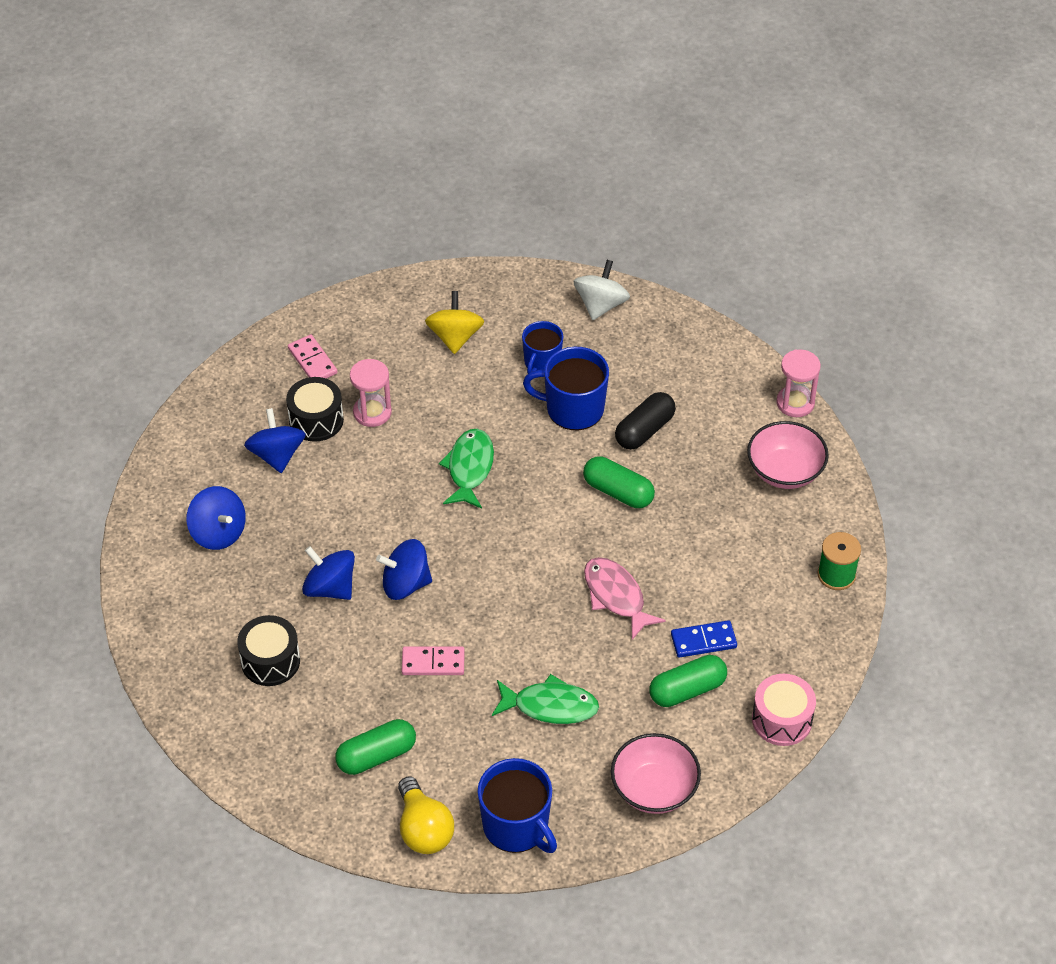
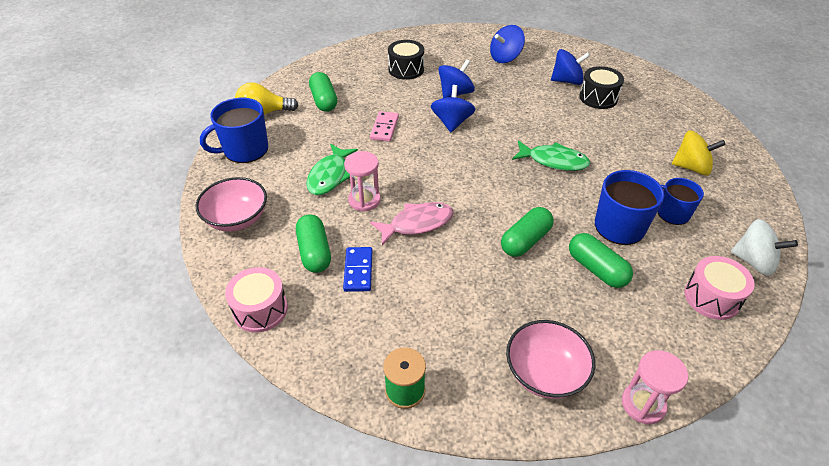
camera: 100 degrees right, 5 degrees down
pink domino [288,335,337,378] -> none
pink hourglass [350,359,392,427] -> pink hourglass moved to [344,151,381,212]
black capsule [615,392,676,450] -> green capsule [569,233,633,288]
none -> pink drum [684,256,755,320]

